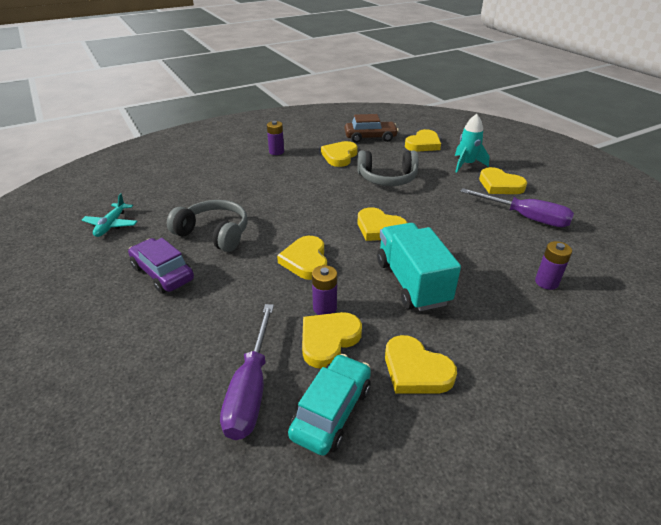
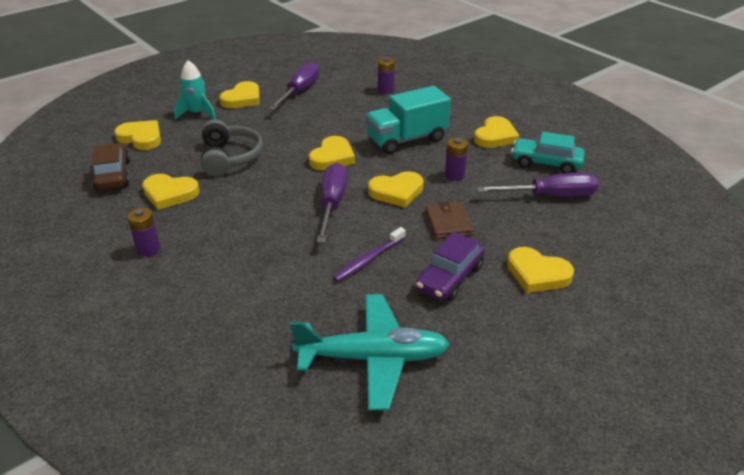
camera: 100 degrees left, 0 degrees up
turquoise plane [82,193,138,237] -> turquoise plane [290,294,450,410], size x1.88
grey headphones [167,200,248,252] -> purple toothbrush [333,227,406,282]
yellow heart [302,312,362,368] -> yellow heart moved to [507,247,574,293]
none -> purple screwdriver [317,163,348,243]
none -> brown wallet [425,201,474,239]

